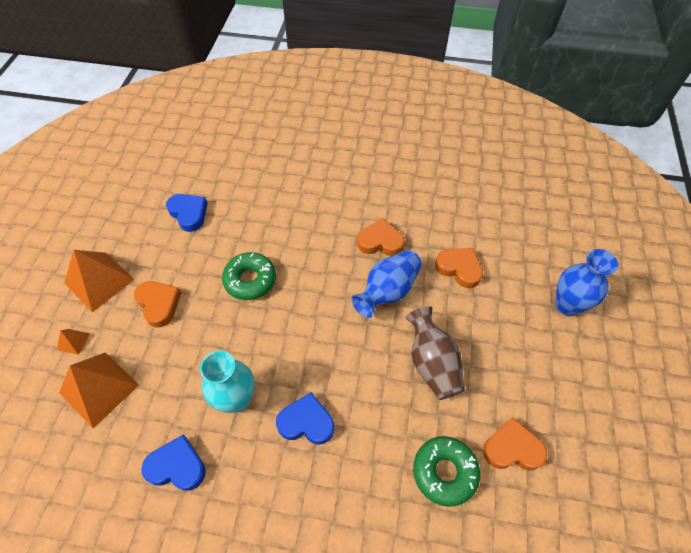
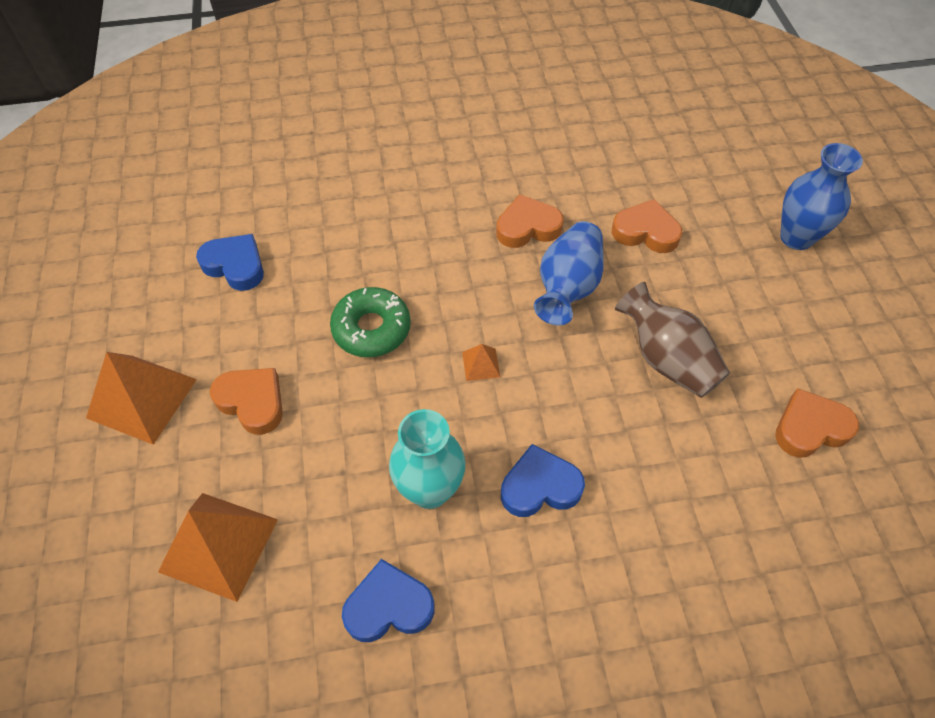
camera: 20 degrees left, 0 degrees up
orange pyramid [57,329,90,355] -> orange pyramid moved to [462,344,500,381]
green donut [413,436,480,507] -> none

